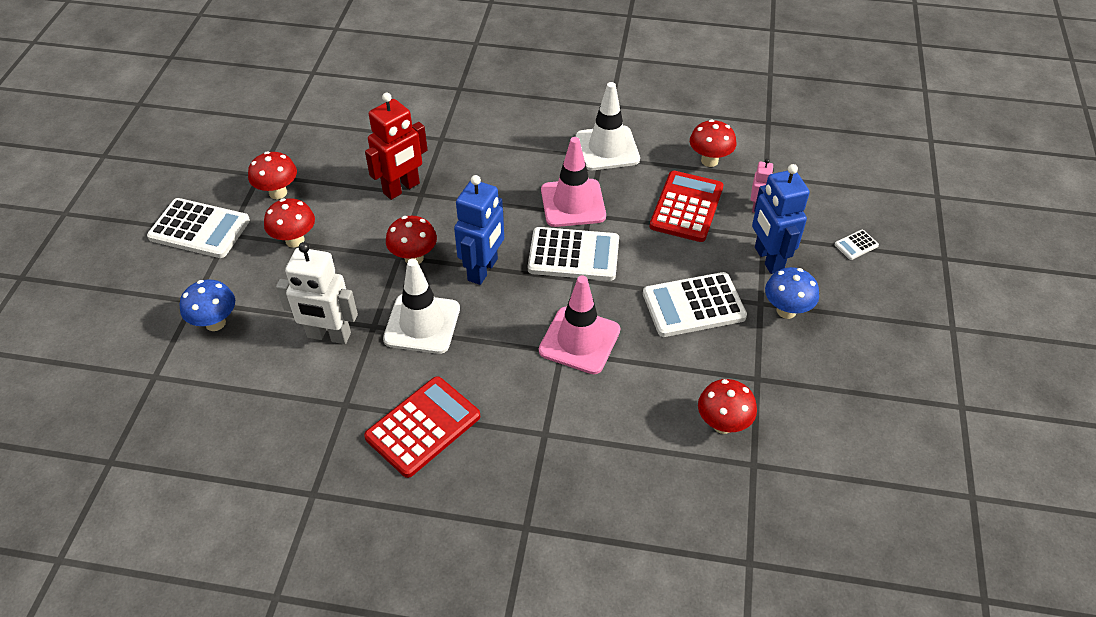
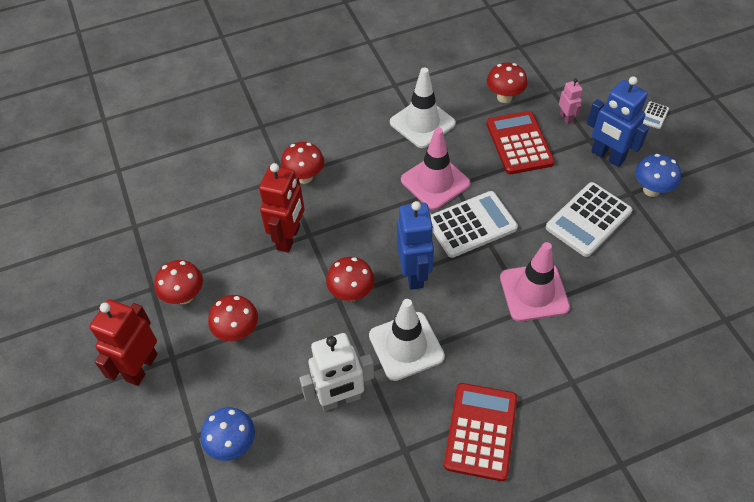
camera: 30 degrees left, 5 degrees up
white calculator [147,198,250,258] -> red robot [89,299,158,386]
red mushroom [698,379,757,434] -> red mushroom moved to [281,142,324,184]

